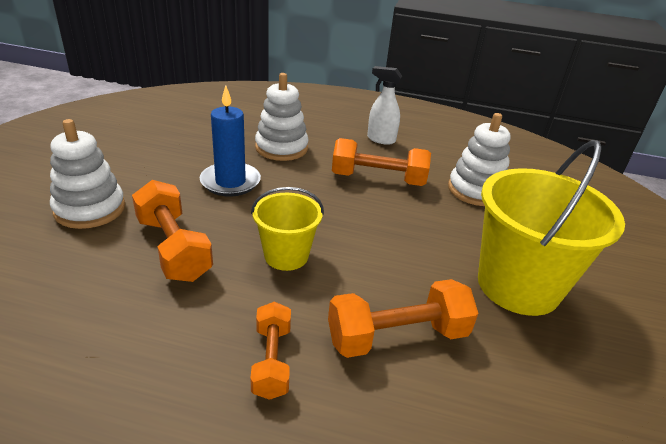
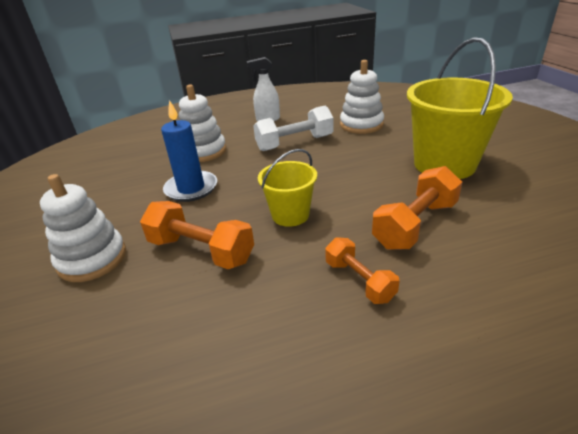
camera: 25 degrees left, 0 degrees up
orange dumbbell [332,138,431,186] -> white dumbbell [253,106,334,151]

